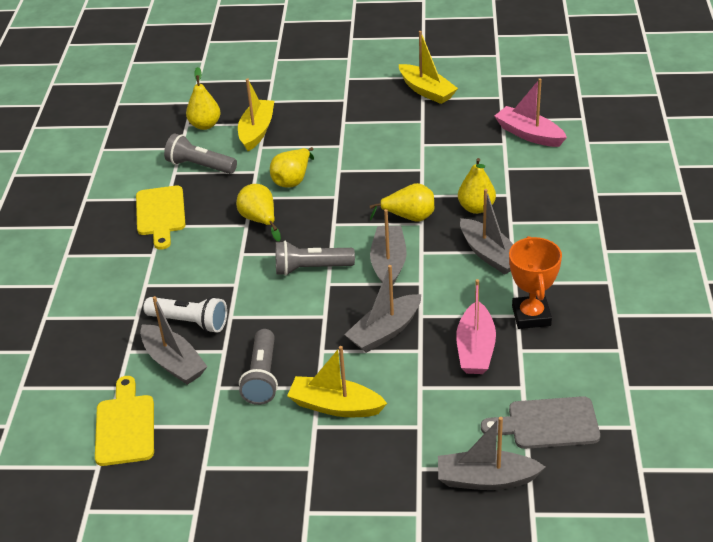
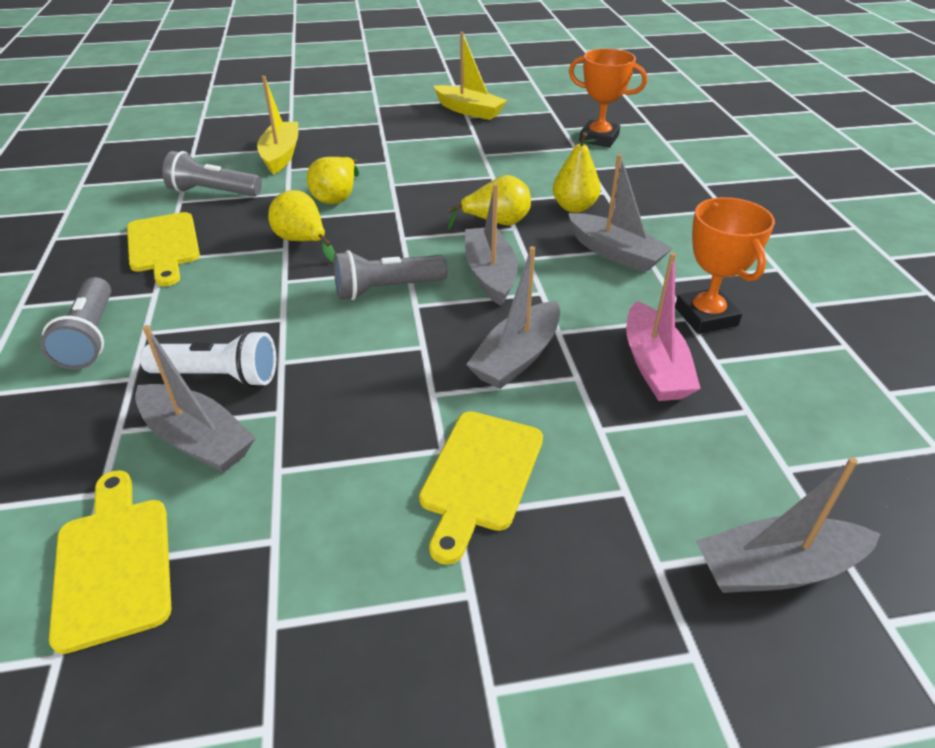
camera: 15 degrees left, 0 degrees up
yellow pear [186,67,220,130] -> none
grey flashlight [239,329,278,405] -> grey flashlight moved to [40,277,111,369]
yellow boat [287,346,387,417] -> yellow cutting board [419,411,543,565]
grey cutting board [481,396,600,449] -> none
pink boat [495,78,567,147] -> orange trophy [569,48,647,147]

